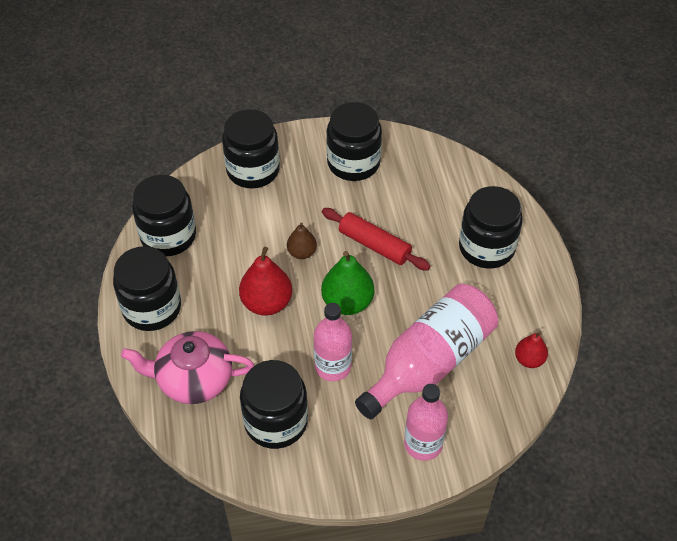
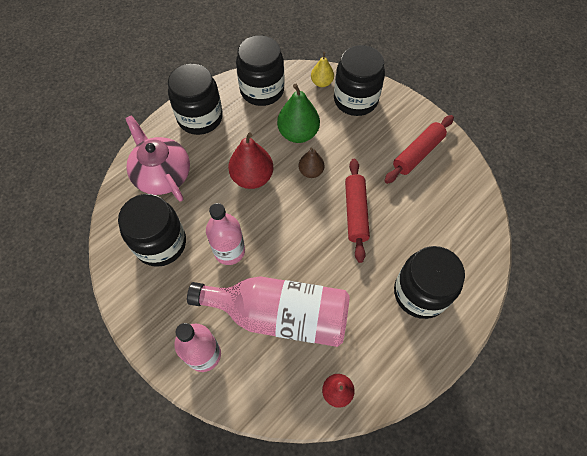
camera: 55 degrees right, 10 degrees up
green pear [321,251,374,315] -> green pear moved to [277,84,320,143]
black jar [326,102,382,181] -> red rolling pin [384,115,454,184]
none -> yellow pear [311,52,334,87]

